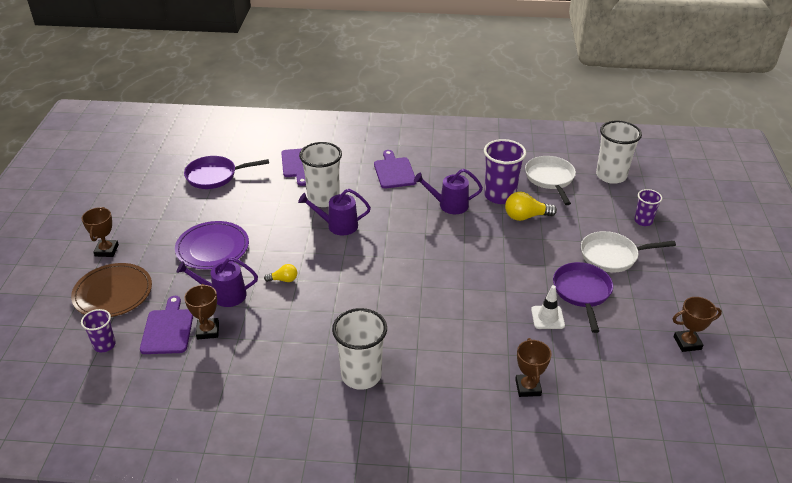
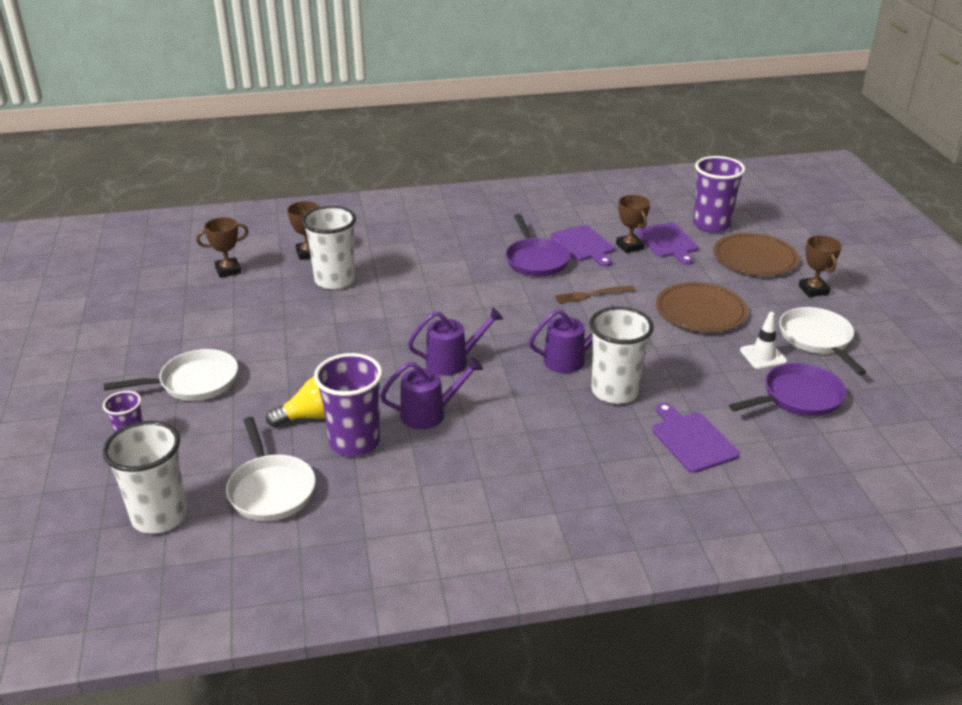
camera: 165 degrees right, 5 degrees down
purple cup [81,309,116,352] -> purple cup [693,156,745,233], size x1.79
purple plate [175,221,249,269] -> brown plate [656,282,748,332]
purple watering can [177,257,258,307] -> purple watering can moved to [408,307,503,376]
yellow light bulb [264,264,297,282] -> brown fork [555,286,635,304]
white cup [332,308,387,390] -> white cup moved to [302,206,356,290]
purple cutting board [374,150,417,188] -> purple cutting board moved to [550,225,615,267]
white traffic cone [531,285,565,329] -> white traffic cone moved to [740,312,787,369]
purple pan [553,262,613,333] -> purple pan moved to [506,214,570,276]
brown trophy [673,297,722,352] -> brown trophy moved to [196,217,248,278]
none -> white pan [779,307,866,375]

